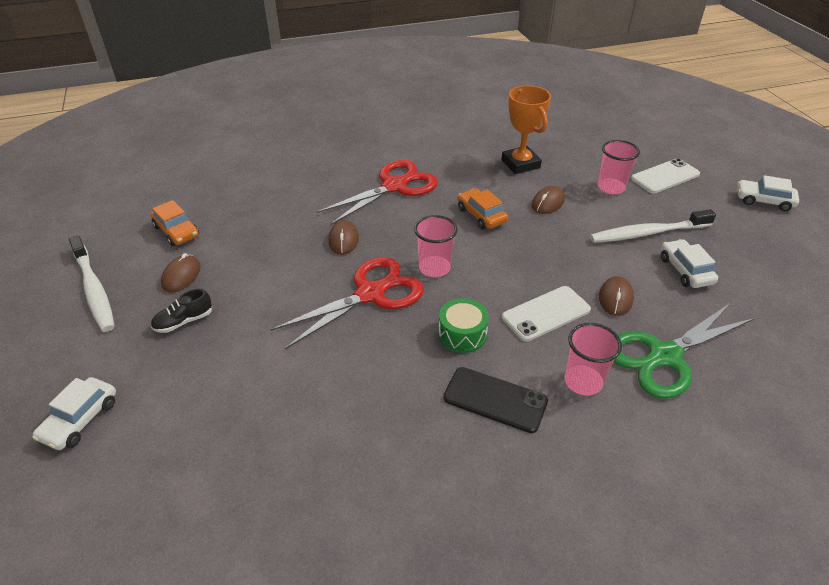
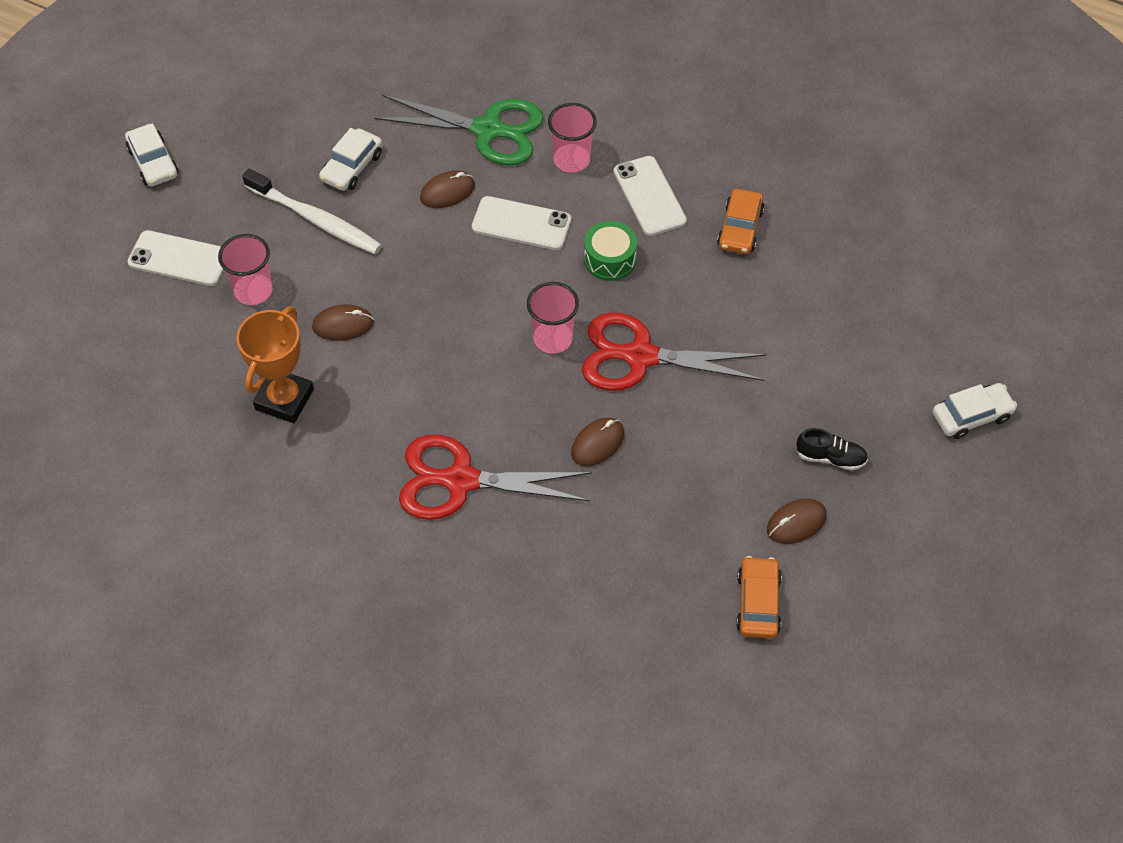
camera: 135 degrees left, 15 degrees up
white toothbrush [69,235,115,332] -> none
black phone [443,367,548,433] -> white phone [614,156,687,236]
orange car [458,189,508,229] -> orange car moved to [717,189,765,254]

